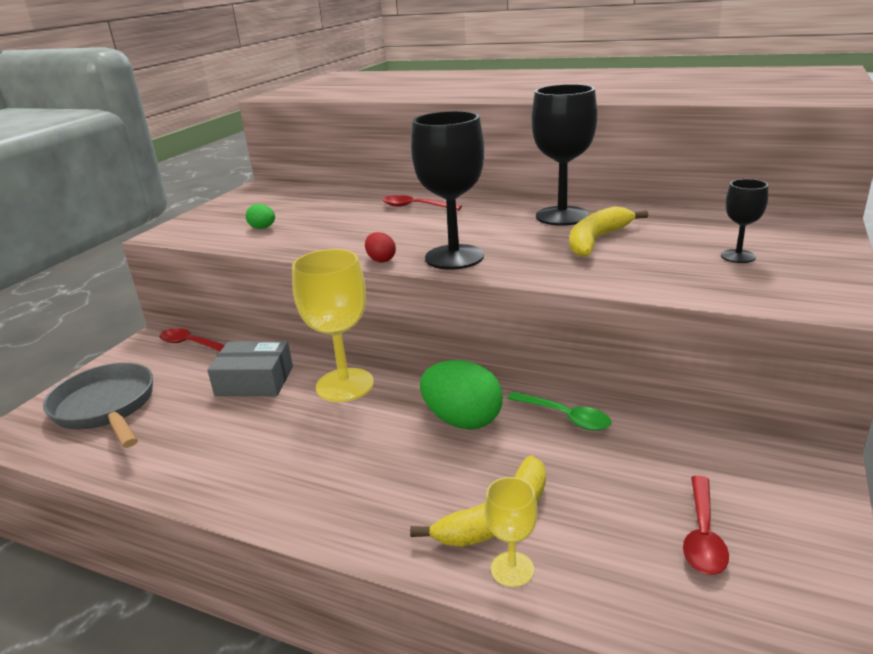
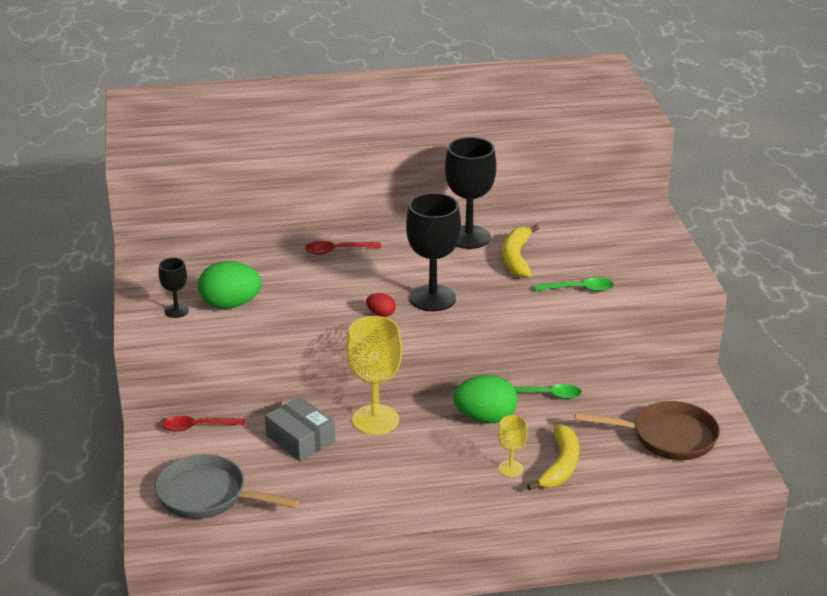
camera: 35 degrees left, 5 degrees up
grey box [207,341,293,396] -> grey box turned 75 degrees clockwise [265,397,335,461]
green egg [246,204,275,229] -> green egg [198,261,262,309], size x2.07
yellow goblet [485,477,538,587] -> yellow goblet moved to [498,415,527,477]
red spoon [683,476,729,575] -> brown pan [575,401,720,460]
black goblet [721,179,768,263] -> black goblet moved to [159,258,189,318]
none -> green spoon [534,277,614,292]

